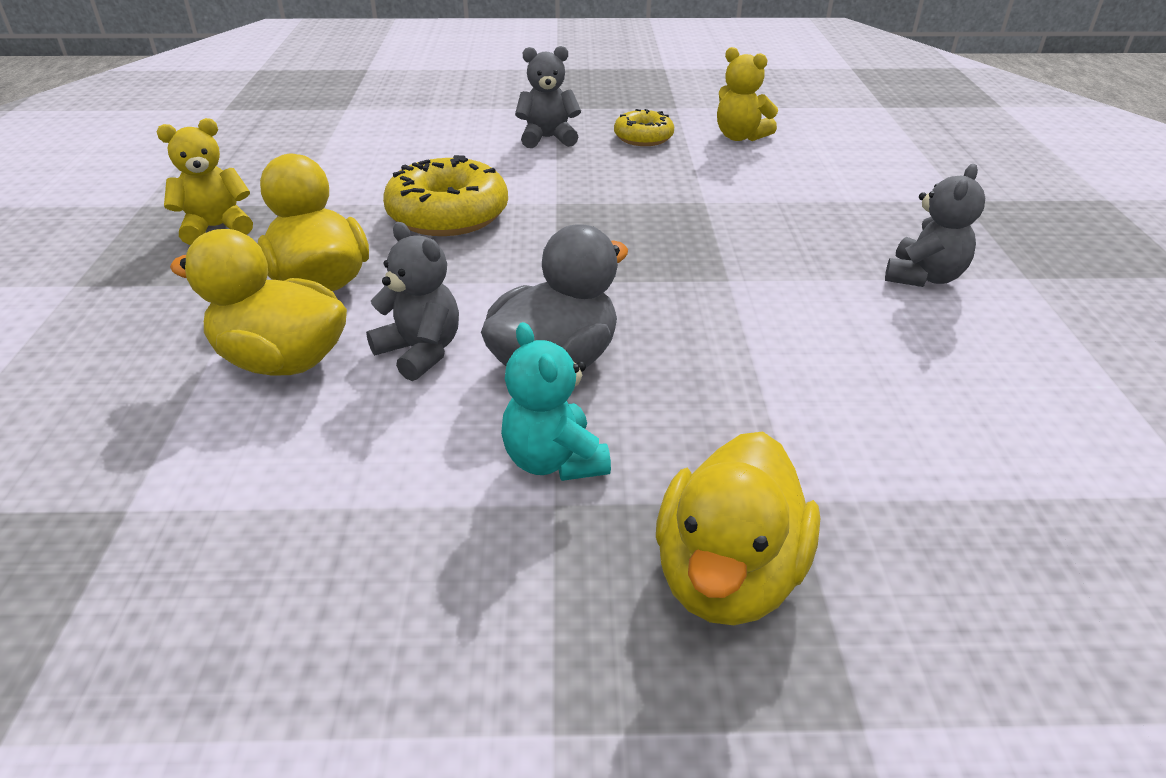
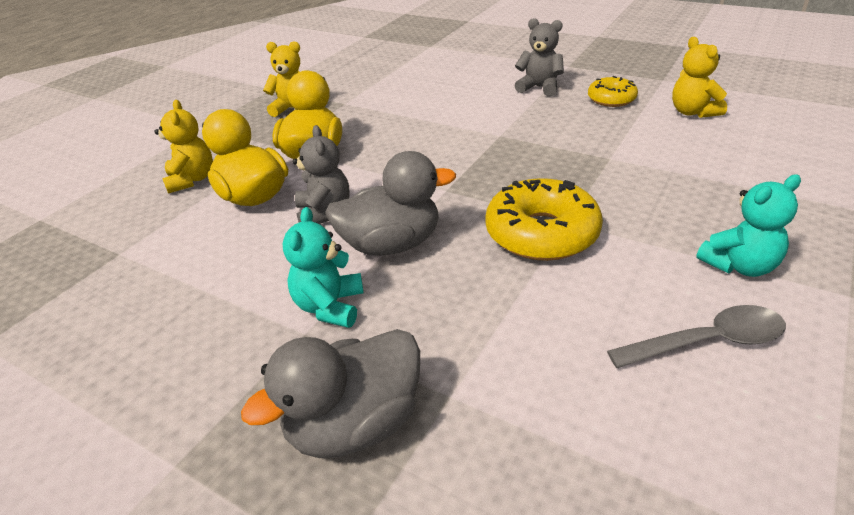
camera: 35 degrees right, 0 degrees up
yellow donut [383,155,508,236] -> yellow donut moved to [485,178,603,261]
yellow duck [656,432,820,625] -> grey duck [241,329,420,458]
grey teddy bear [885,164,985,287] -> turquoise teddy bear [696,174,801,277]
none -> yellow teddy bear [154,100,213,194]
none -> grey spoon [607,305,786,368]

